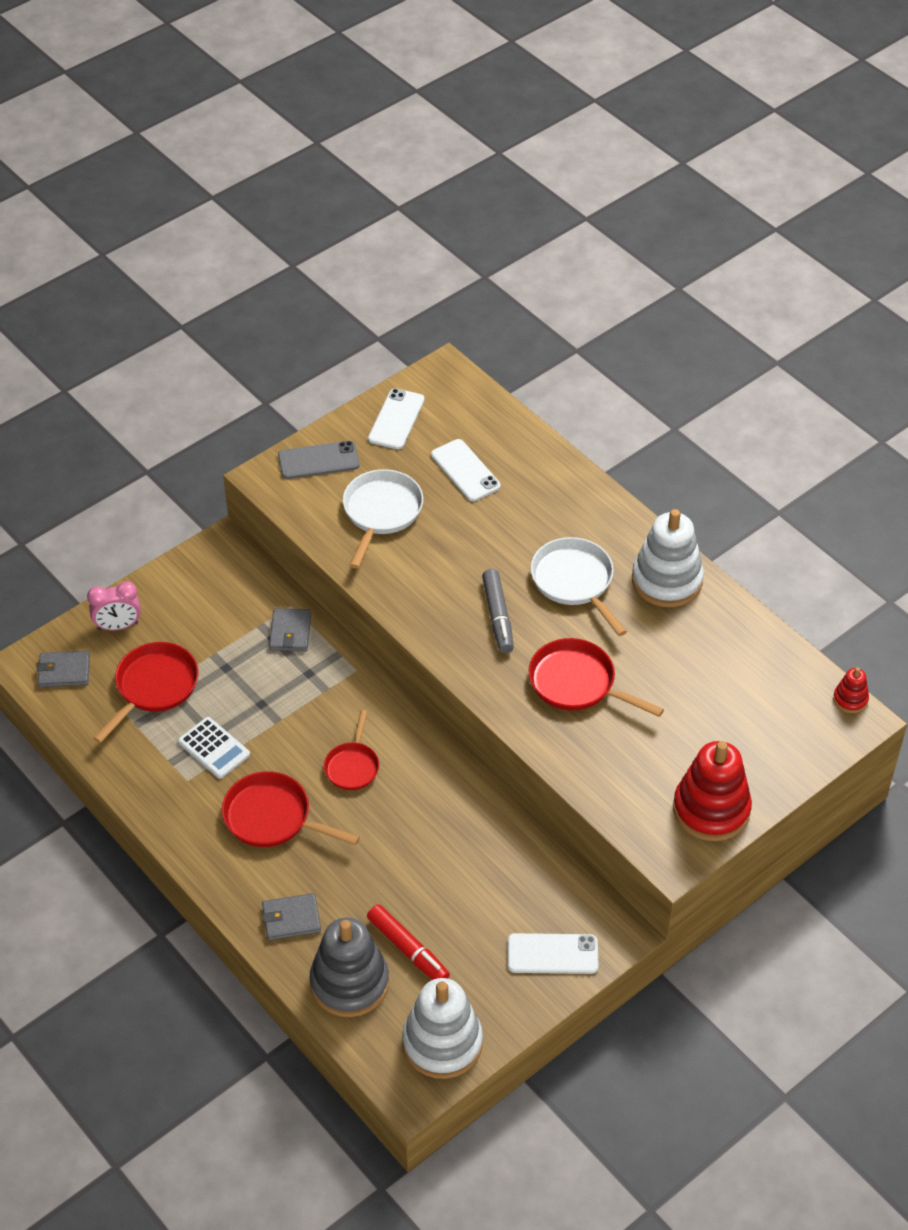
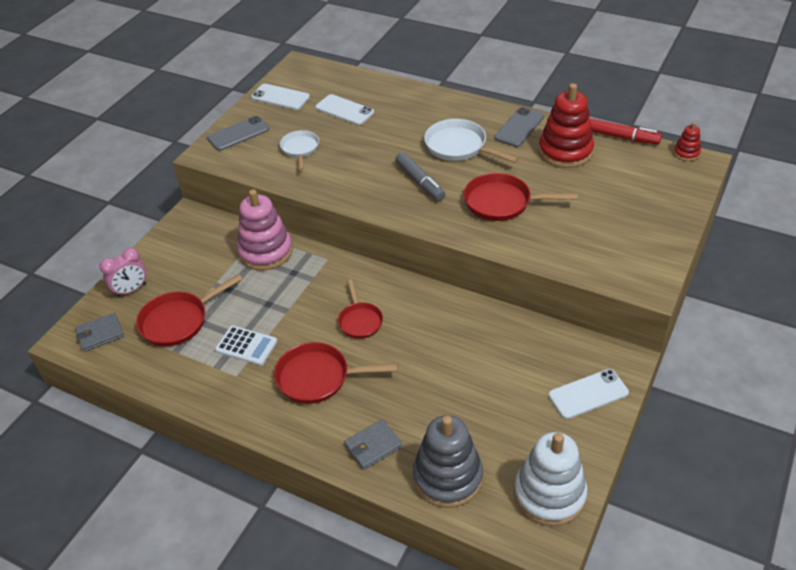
camera: 20 degrees left, 5 degrees down
red pan [93,642,199,743] -> red pan turned 135 degrees counterclockwise [136,274,242,347]
grey wallet [269,608,311,651] -> pink stacking toy [237,189,293,271]
white pan [343,469,423,569] -> white pan [280,130,319,170], size x0.65
red marker [367,904,450,980] -> red marker moved to [590,119,662,145]
white phone [368,388,425,449] -> white phone turned 60 degrees counterclockwise [251,84,310,110]
white stacking toy [632,509,704,607] -> grey phone [494,107,544,147]
red stacking toy [673,741,752,841] -> red stacking toy moved to [539,83,594,168]

